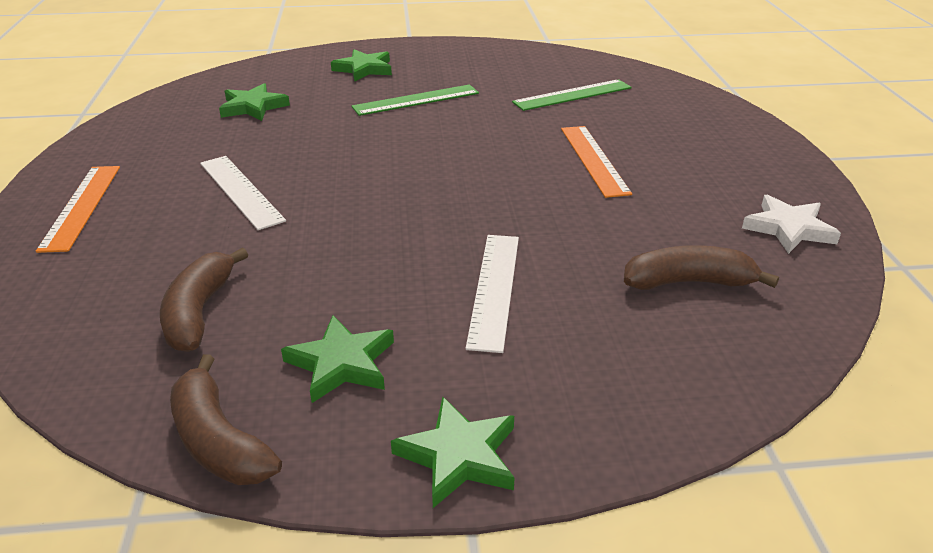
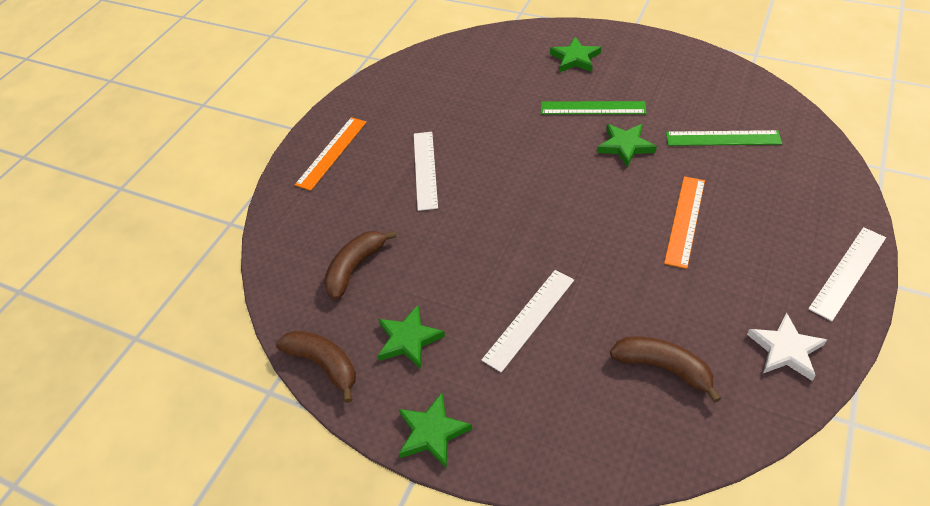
camera: 35 degrees right, 15 degrees up
brown banana [170,354,282,485] -> brown banana turned 135 degrees clockwise [276,331,356,403]
green star [219,83,290,121] -> green star moved to [597,124,657,167]
none -> white ruler [808,227,886,321]

